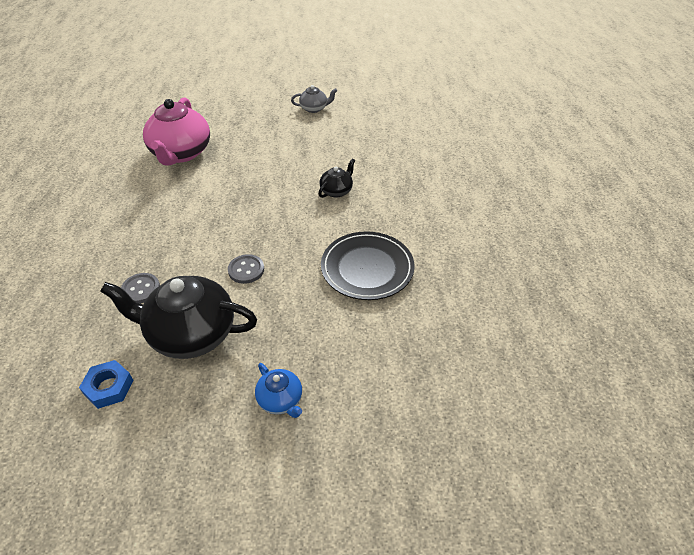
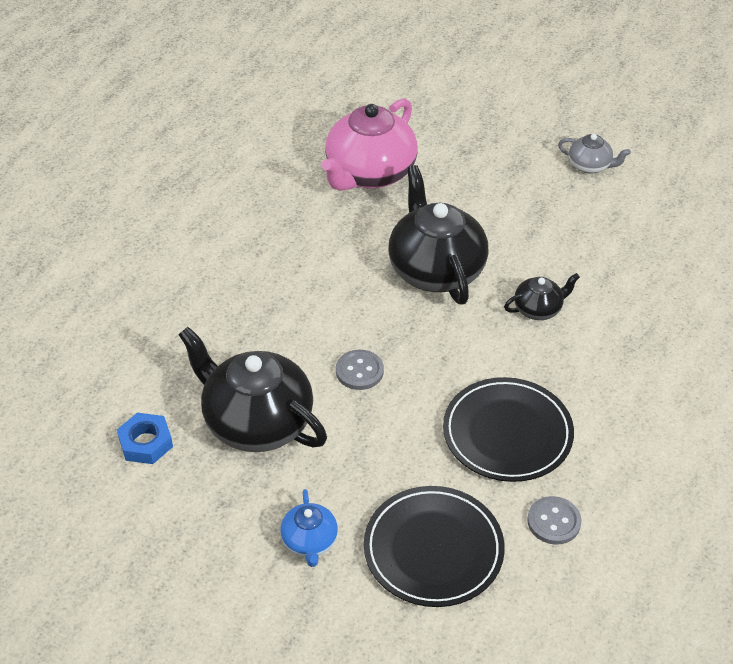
camera: 30 degrees right, 0 degrees up
grey button [121,273,160,303] -> grey button moved to [527,496,581,545]
none -> black plate [364,486,505,607]
none -> black teapot [388,165,489,305]

